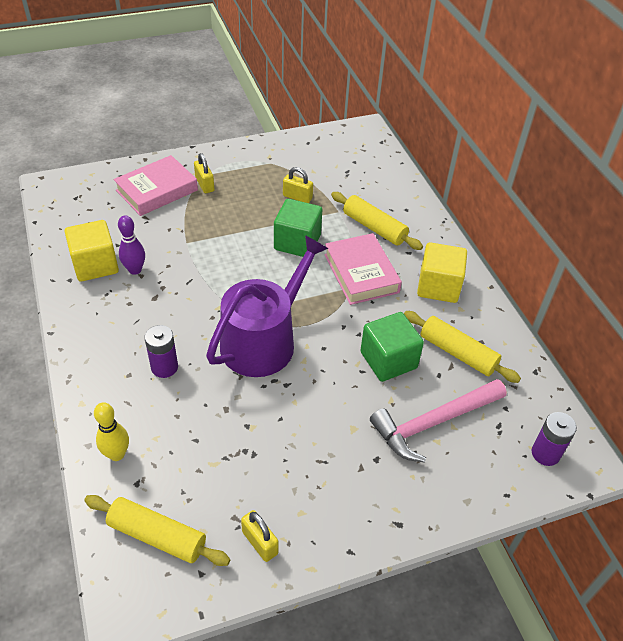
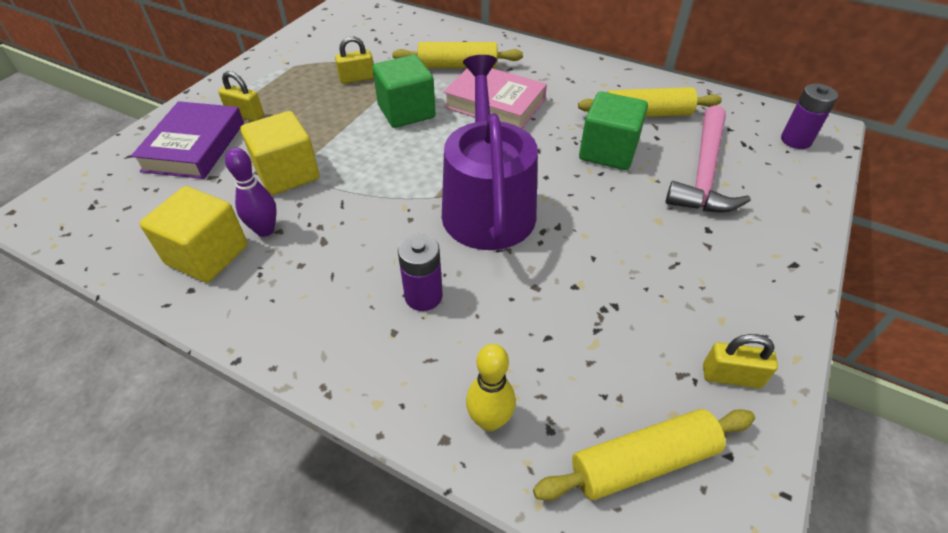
camera: 40 degrees left, 0 degrees up
pink book [114,155,198,216] -> purple book [131,101,244,179]
yellow cube [417,242,467,303] -> yellow cube moved to [240,111,320,195]

